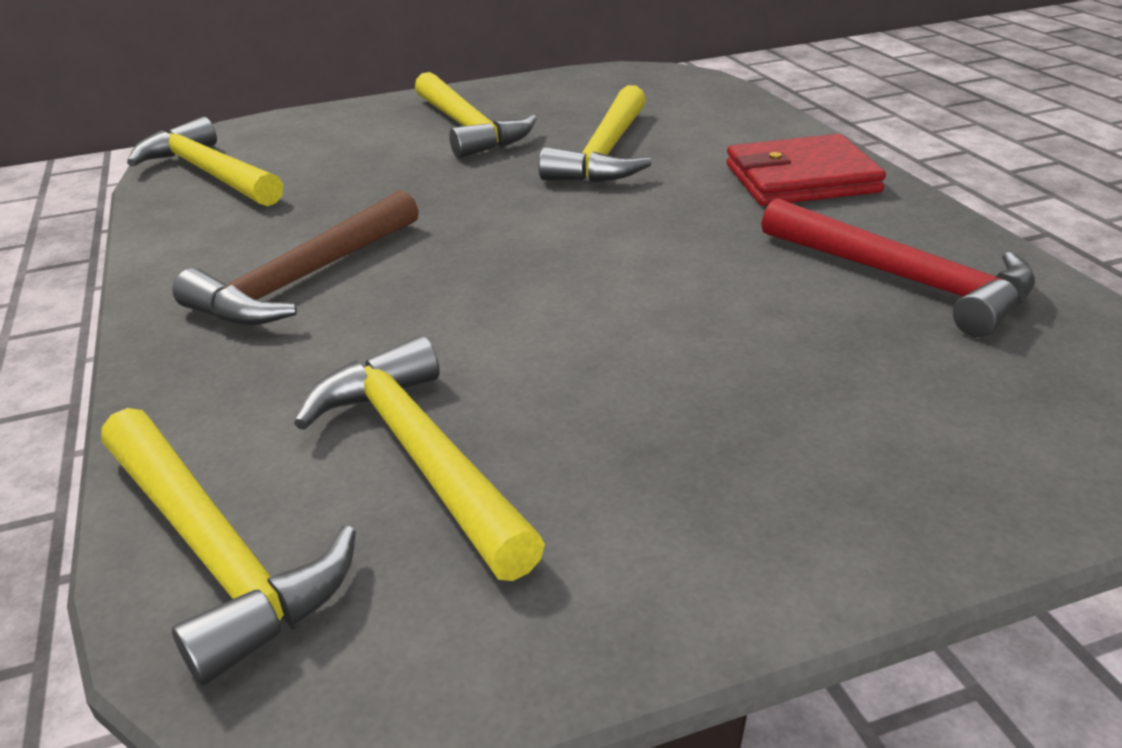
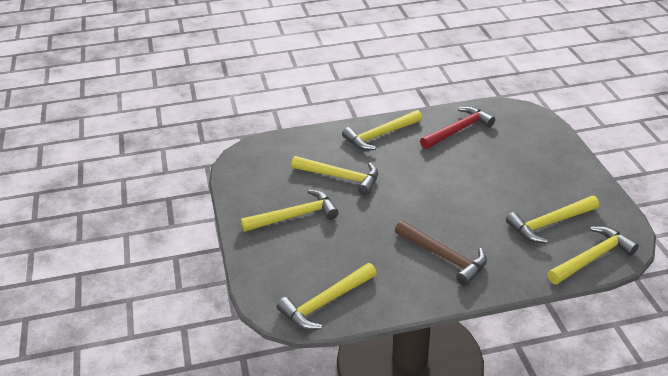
camera: 85 degrees left, 5 degrees up
red wallet [726,134,886,206] -> yellow hammer [342,110,422,150]

